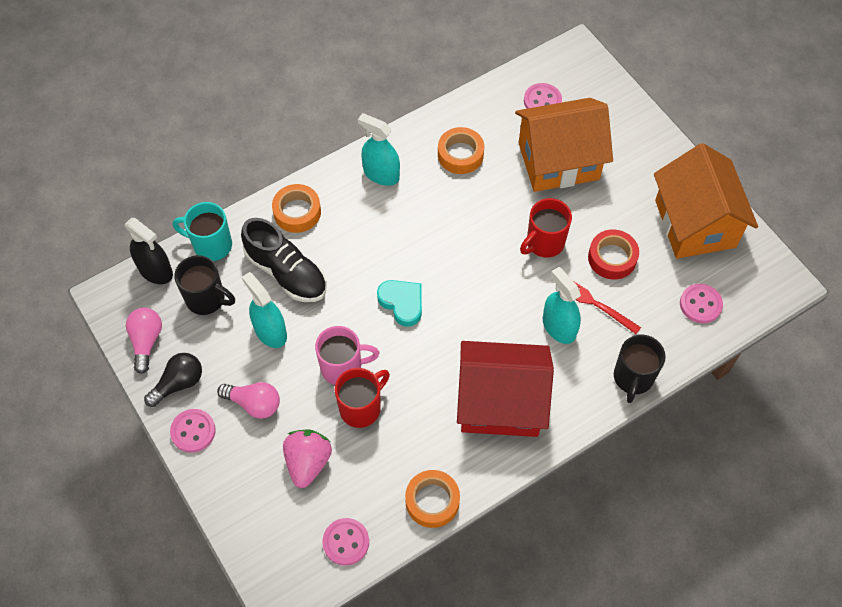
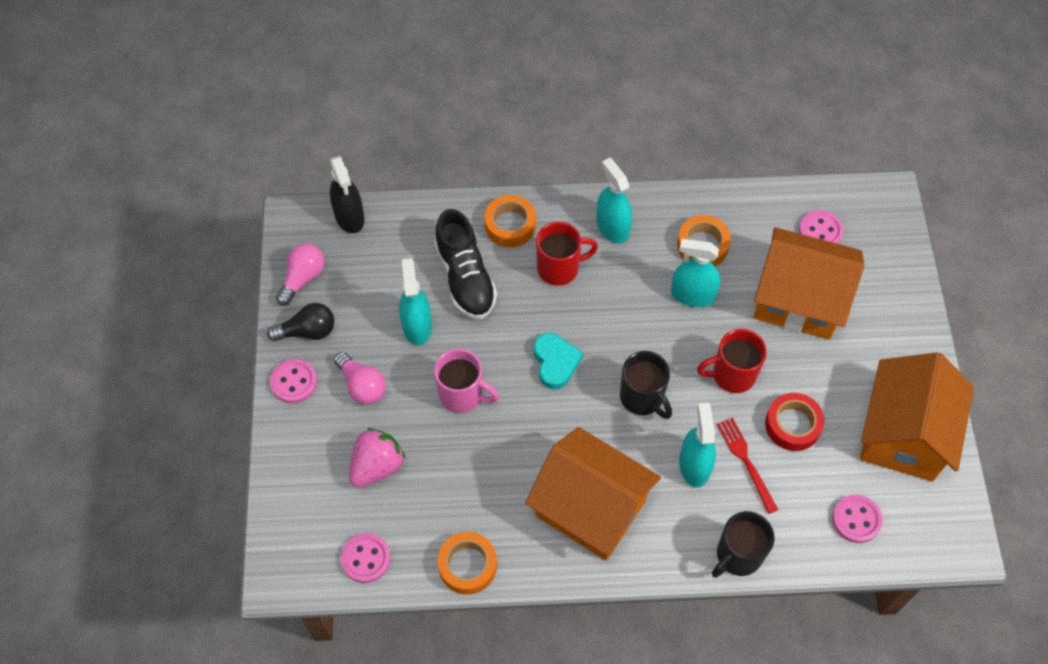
camera: 30 degrees right, 0 degrees up
turquoise mug [173,202,232,261] -> none
black mug [174,255,235,315] -> black mug moved to [620,351,672,419]
red mug [335,368,390,428] -> red mug moved to [536,222,598,286]
red house [457,341,554,437] -> orange house [525,427,661,560]
none -> turquoise spray bottle [671,239,720,307]

